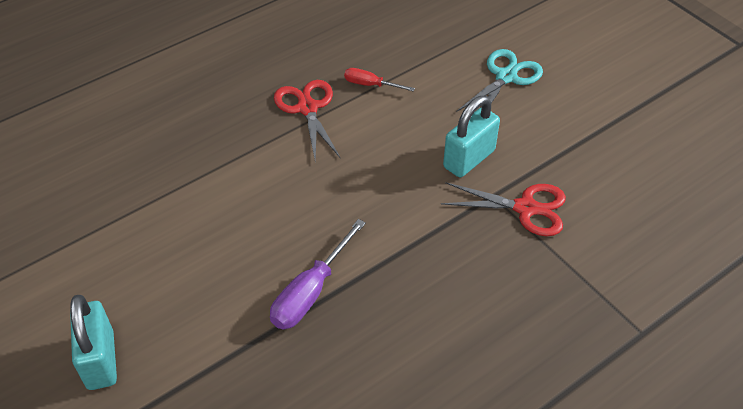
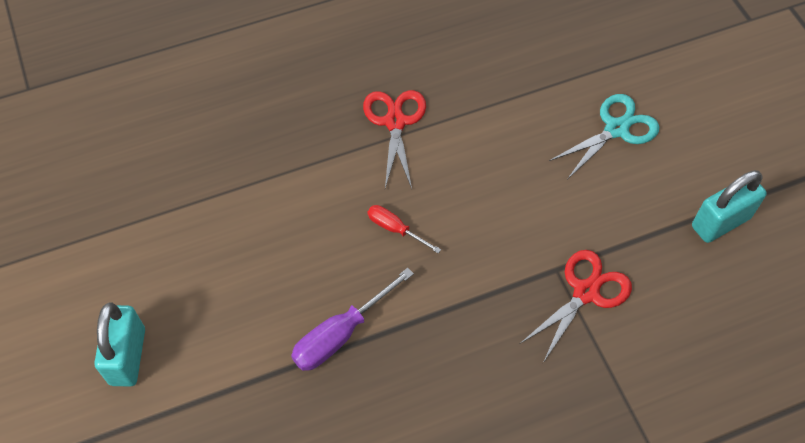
camera: 15 degrees right, 10 degrees up
red screwdriver [344,68,415,92] -> red screwdriver moved to [368,205,441,253]
red scissors [441,182,566,236] -> red scissors turned 75 degrees counterclockwise [520,250,632,363]
turquoise padlock [443,96,500,177] -> turquoise padlock moved to [692,170,767,243]

